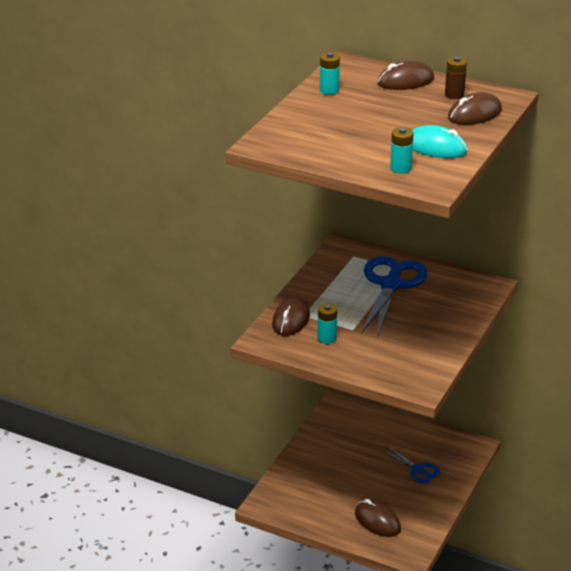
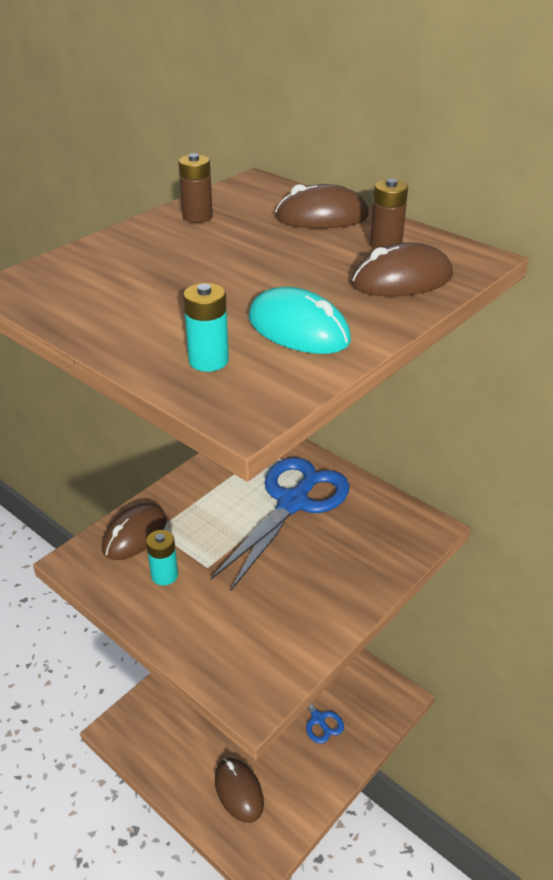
camera: 15 degrees right, 5 degrees up
turquoise battery [320,53,340,95] -> brown battery [178,153,213,223]

